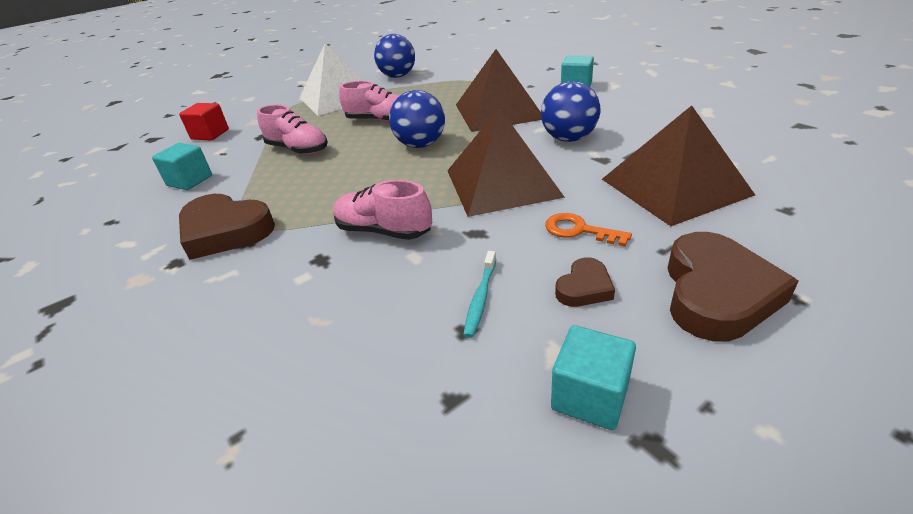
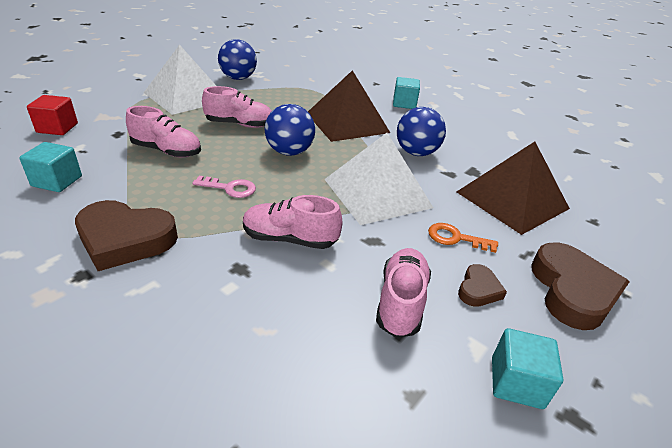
camera: 20 degrees left, 0 degrees up
brown pyramid [447,108,565,217] -> white pyramid [324,133,433,225]
turquoise toothbrush [463,251,496,338] -> pink shoe [376,248,431,338]
none -> pink key [192,176,256,198]

